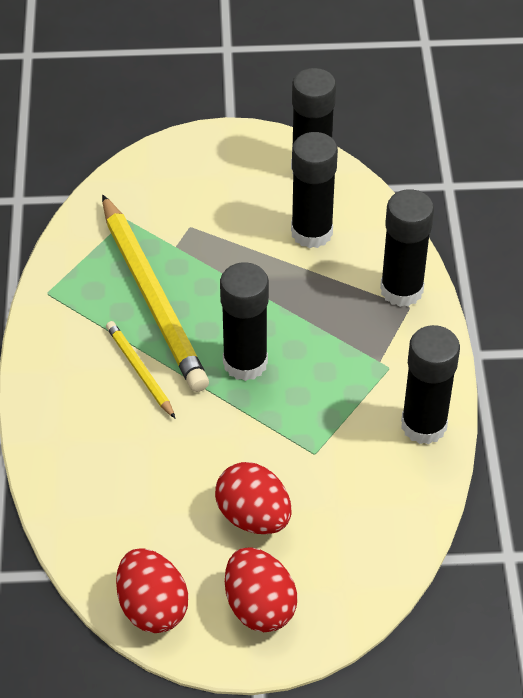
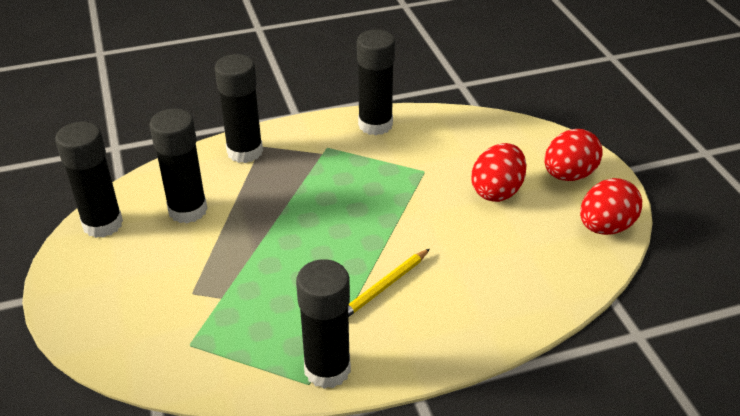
camera: 105 degrees left, 10 degrees down
yellow pencil [102,195,209,392] -> none
black glue stick [220,262,269,381] -> black glue stick moved to [296,259,351,389]

